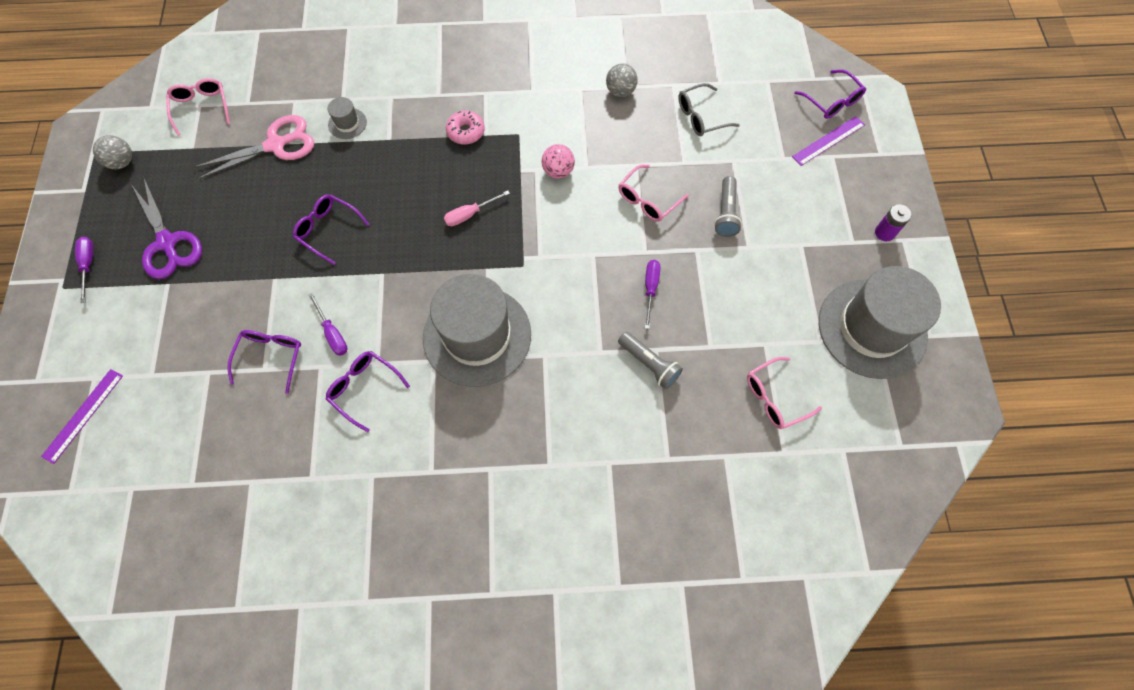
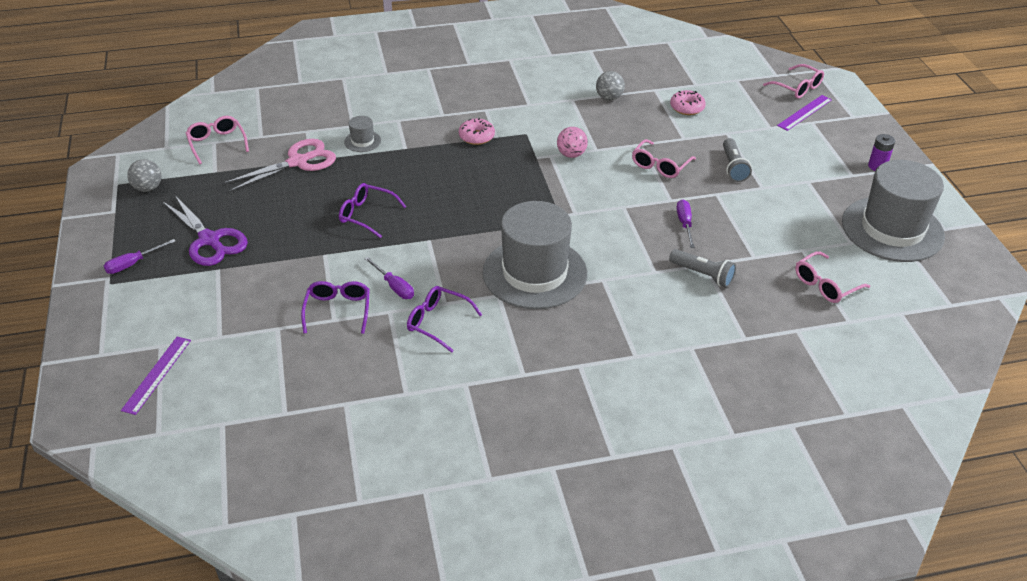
camera: 10 degrees left, 25 degrees down
purple screwdriver [75,237,93,303] -> purple screwdriver turned 105 degrees counterclockwise [104,239,176,274]
pink screwdriver [444,190,510,226] -> none
grey glasses [678,83,740,136] -> pink donut [670,90,706,115]
purple glasses [794,70,866,119] -> pink glasses [763,64,824,98]

